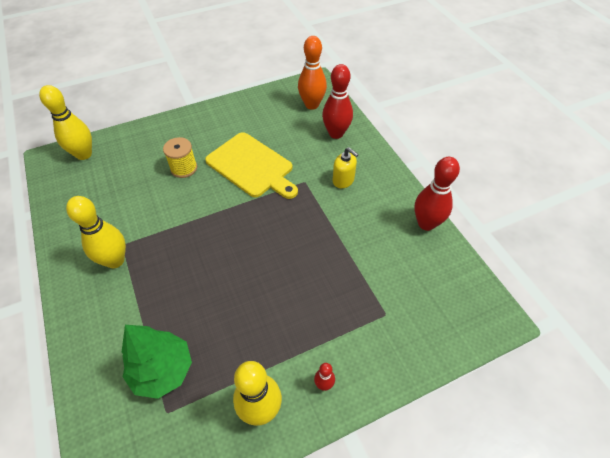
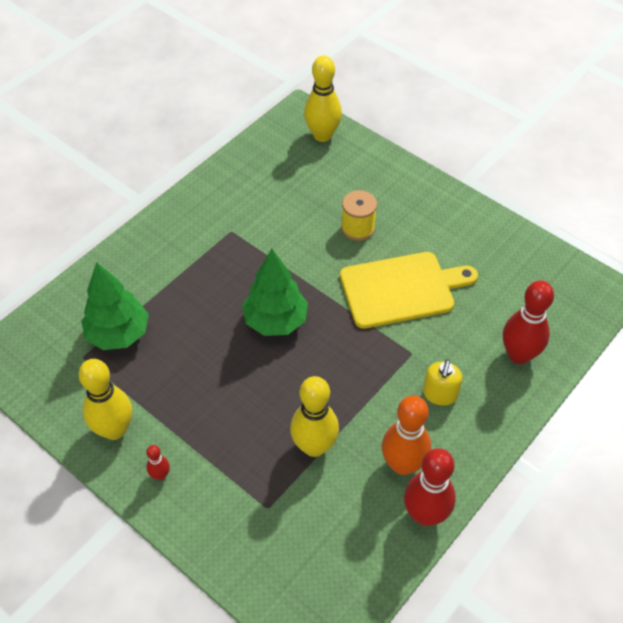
camera: 65 degrees right, 0 degrees up
yellow bowling pin [66,196,126,268] -> yellow bowling pin moved to [290,376,339,457]
yellow cutting board [205,132,298,199] -> yellow cutting board turned 120 degrees counterclockwise [340,252,478,329]
orange bowling pin [298,36,327,110] -> orange bowling pin moved to [382,395,431,475]
none -> green tree [242,249,308,336]

